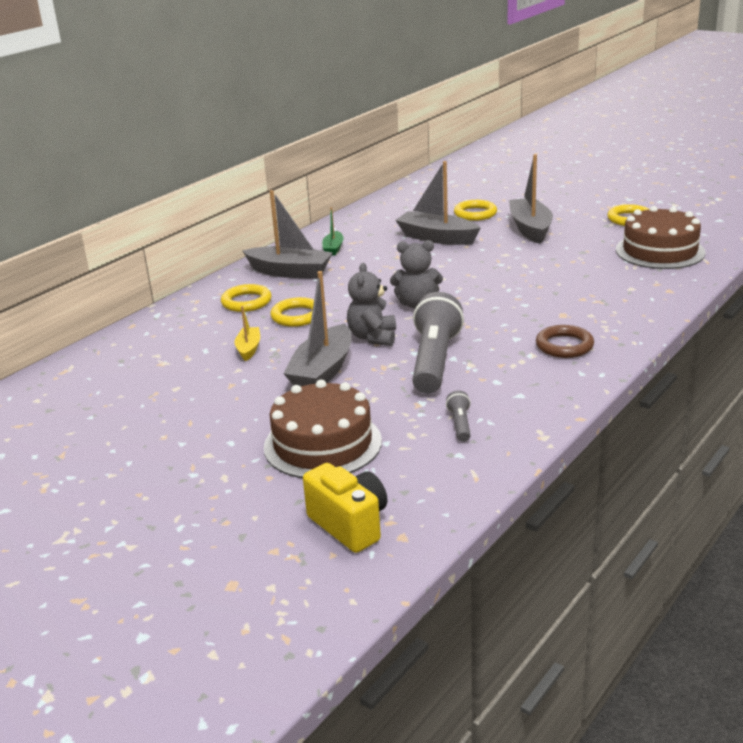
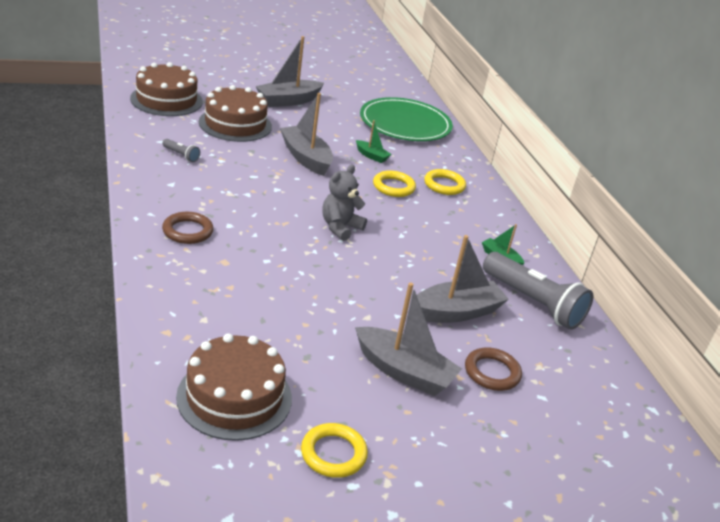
camera: 120 degrees right, 5 degrees up
yellow boat [235,306,260,361] -> green boat [356,120,392,163]
grey boat [242,190,332,279] -> grey boat moved to [255,36,324,107]
yellow camera [303,463,387,553] -> brown cake [130,62,203,116]
grey teddy bear [347,263,396,346] -> none
grey flashlight [412,292,464,394] -> grey flashlight moved to [483,252,593,330]
yellow ring [454,200,497,221] -> brown ring [465,347,522,391]
none -> green plate [360,97,453,141]

